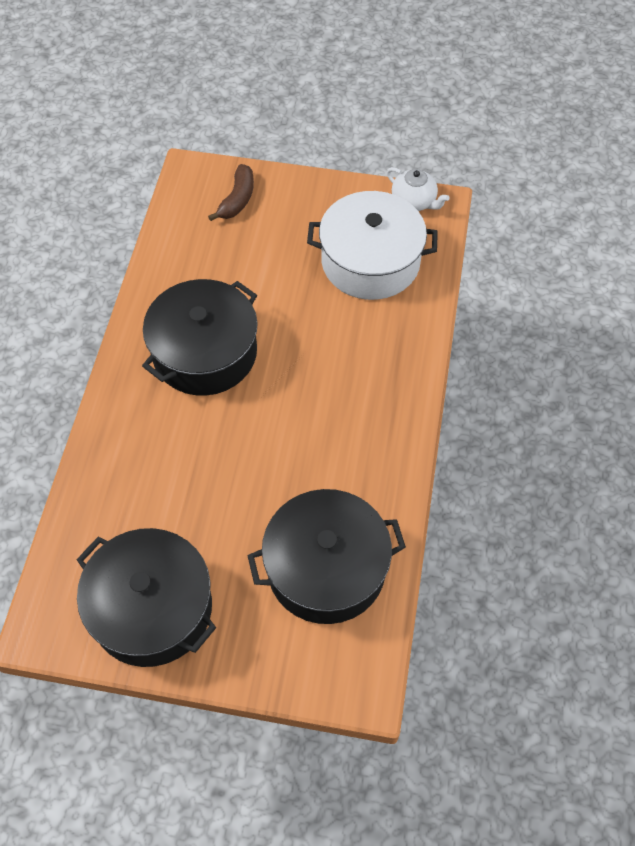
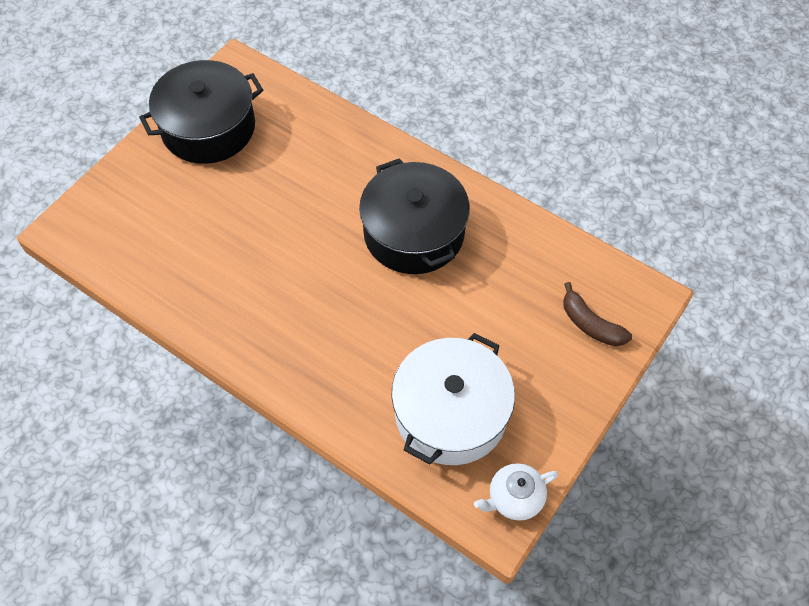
camera: 115 degrees right, 0 degrees up
black pot [247,489,406,624] -> none

